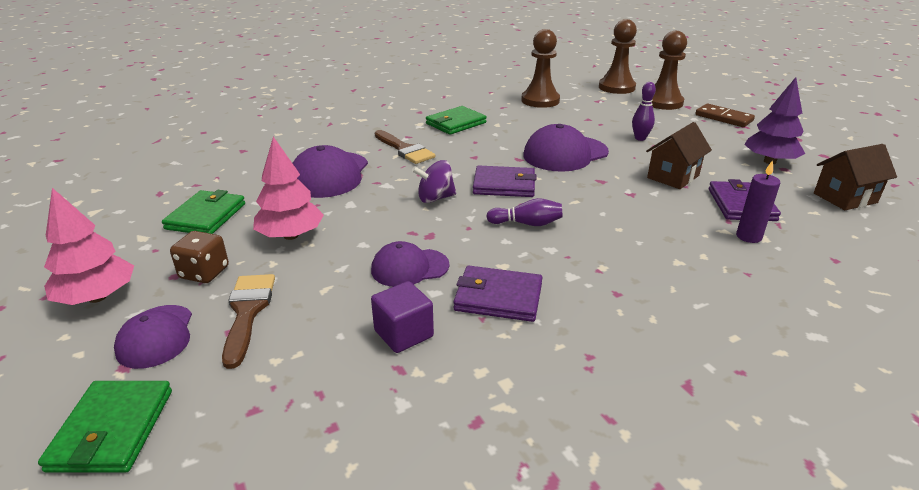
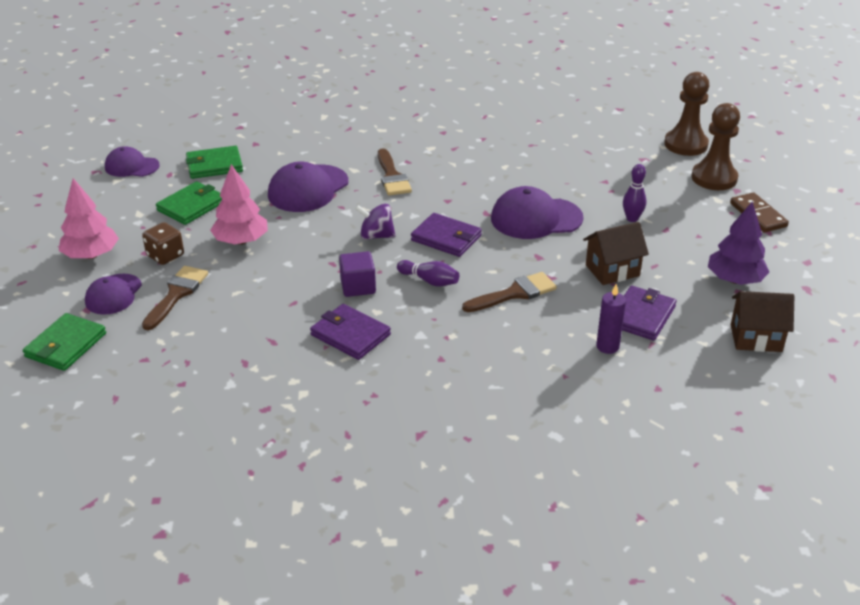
camera: 25 degrees right, 5 degrees up
purple cap [371,241,450,287] -> purple cap moved to [105,146,160,177]
purple cube [371,281,434,353] -> purple cube moved to [339,251,376,297]
green wallet [426,106,487,135] -> green wallet moved to [186,146,243,179]
brown pawn [521,29,560,108] -> none
none -> brown brush [462,272,557,312]

